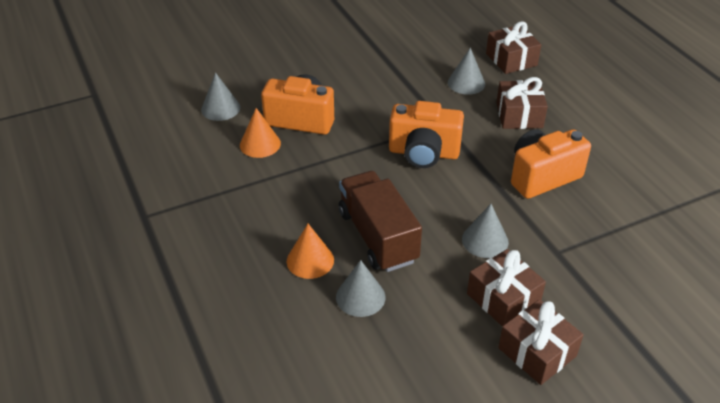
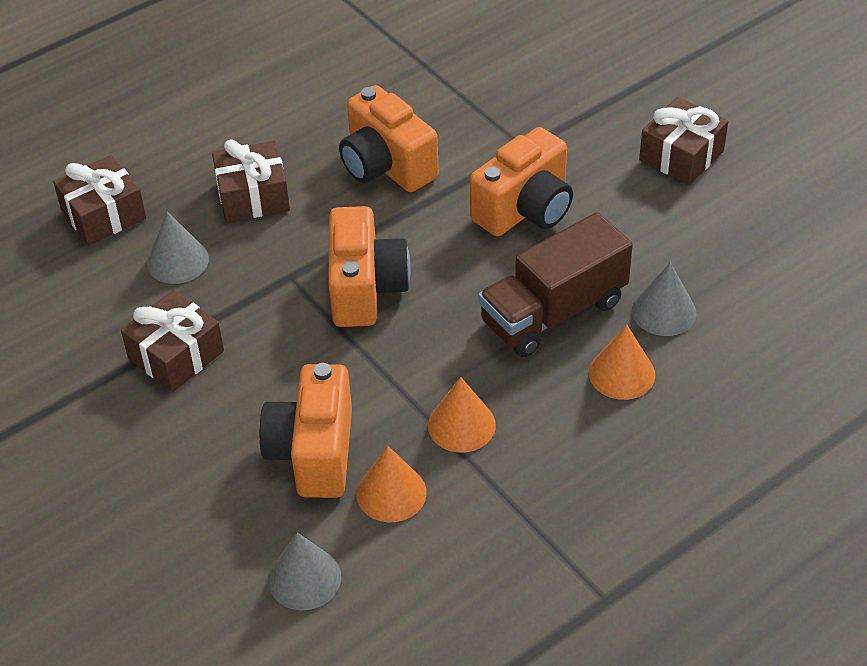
camera: 100 degrees left, 5 degrees up
grey cone [462,204,509,258] -> orange camera [470,127,573,236]
brown gift [467,249,546,326] -> brown gift moved to [121,290,224,392]
none -> orange cone [428,377,496,453]

